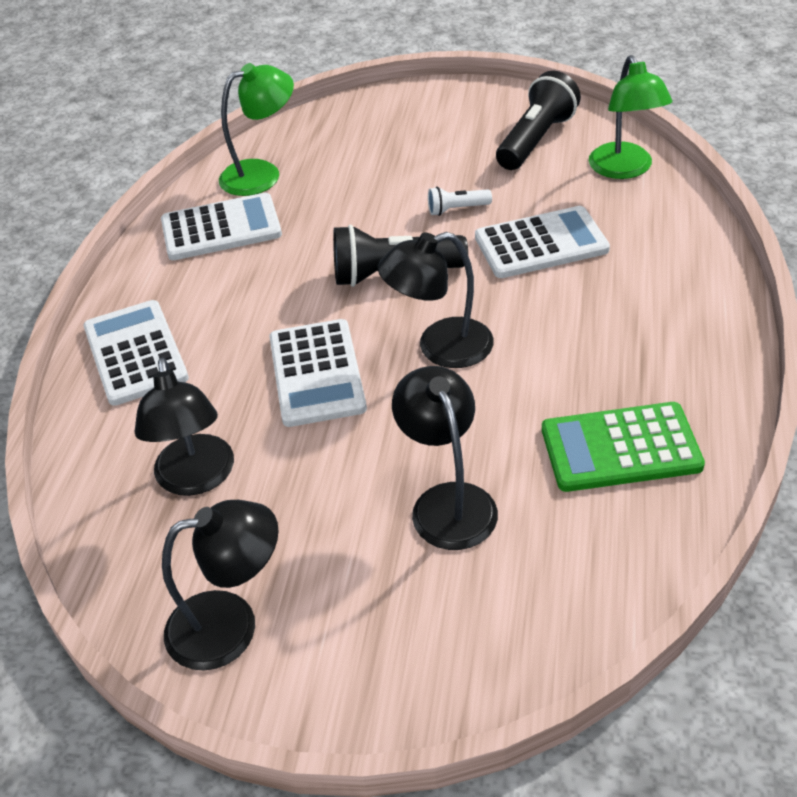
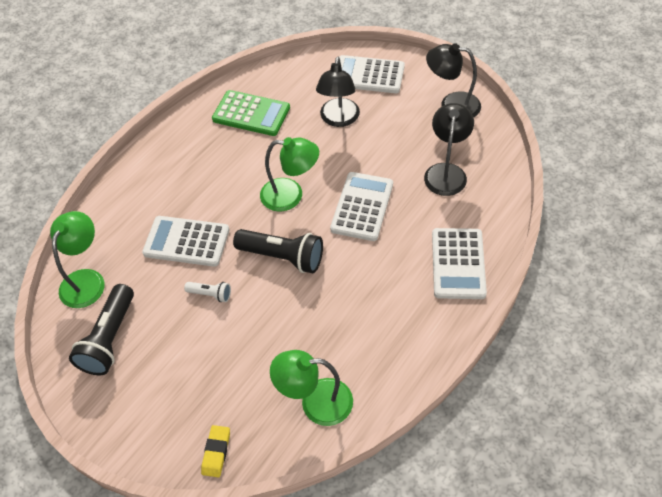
camera: 155 degrees left, 10 degrees up
white calculator [161,193,282,260] -> white calculator moved to [339,55,405,93]
black lamp [378,232,494,368] -> green lamp [260,137,319,212]
black flashlight [496,71,581,170] -> black flashlight turned 45 degrees counterclockwise [69,284,134,375]
none -> yellow eraser [201,425,230,477]

